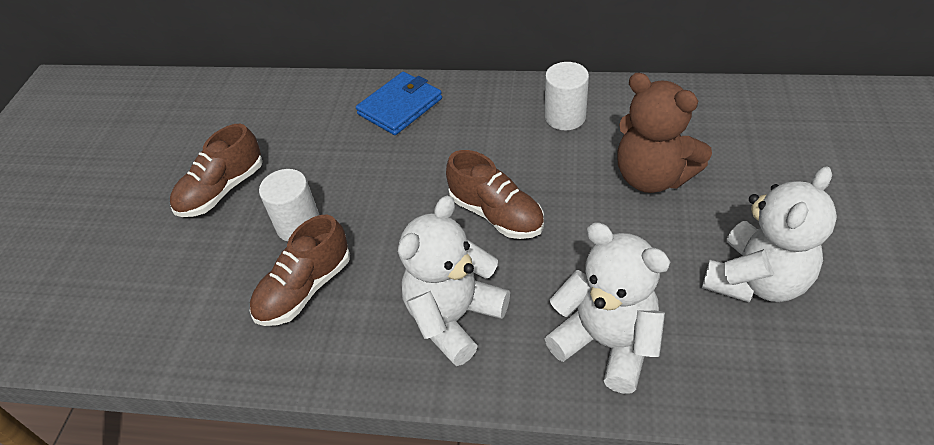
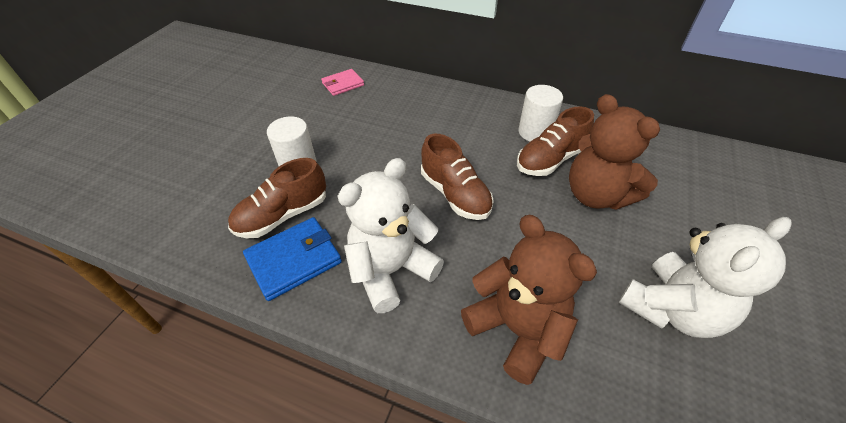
camera: 10 degrees right, 0 degrees up
brown shoe [170,124,263,217] -> brown shoe moved to [517,106,594,176]
blue wallet [356,72,442,135] -> blue wallet moved to [243,217,342,301]
white teddy bear [545,222,670,394] -> brown teddy bear [461,215,597,385]
none -> pink wallet [321,69,364,96]

